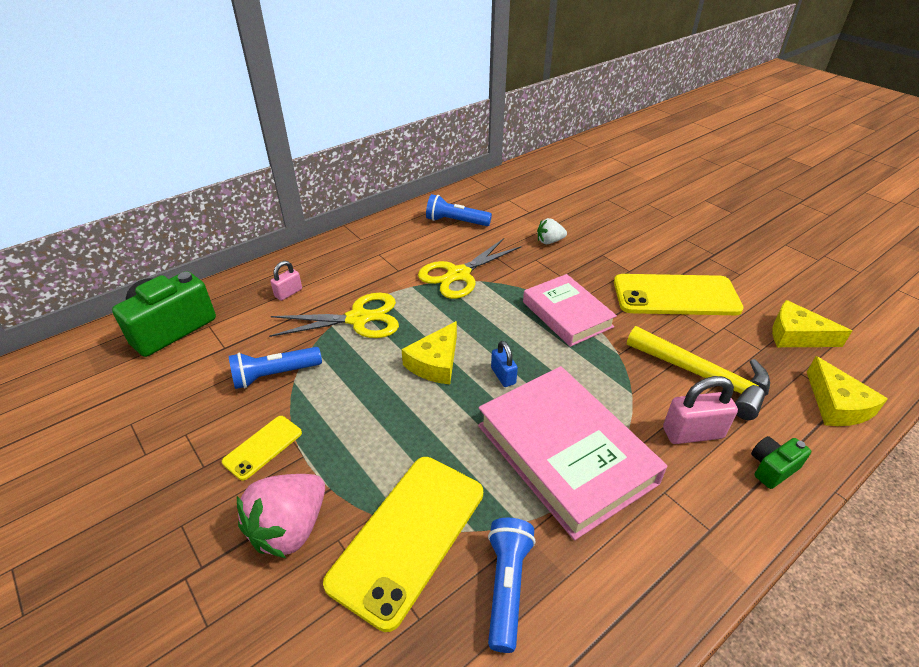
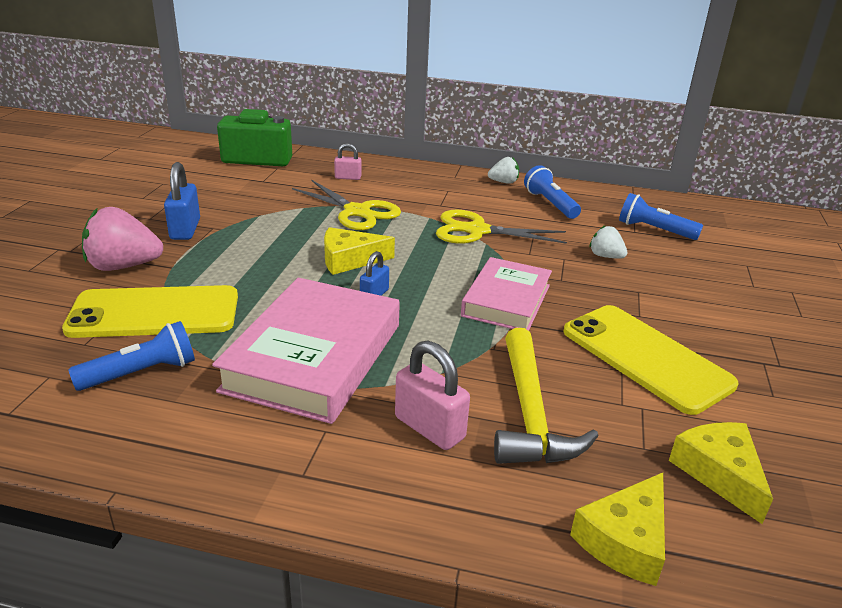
camera: 50 degrees right, 10 degrees down
yellow phone [222,416,302,481] -> blue padlock [164,162,200,240]
blue flashlight [229,347,322,389] -> blue flashlight moved to [619,193,703,240]
green camera [751,436,811,489] -> none
none -> white strawberry [488,157,519,184]

